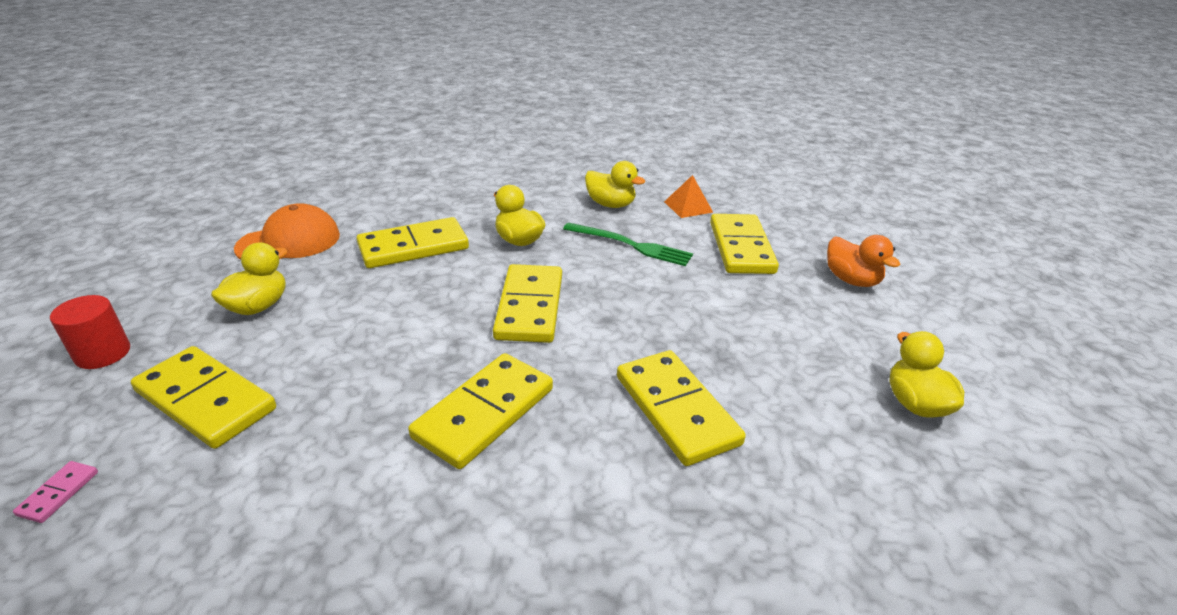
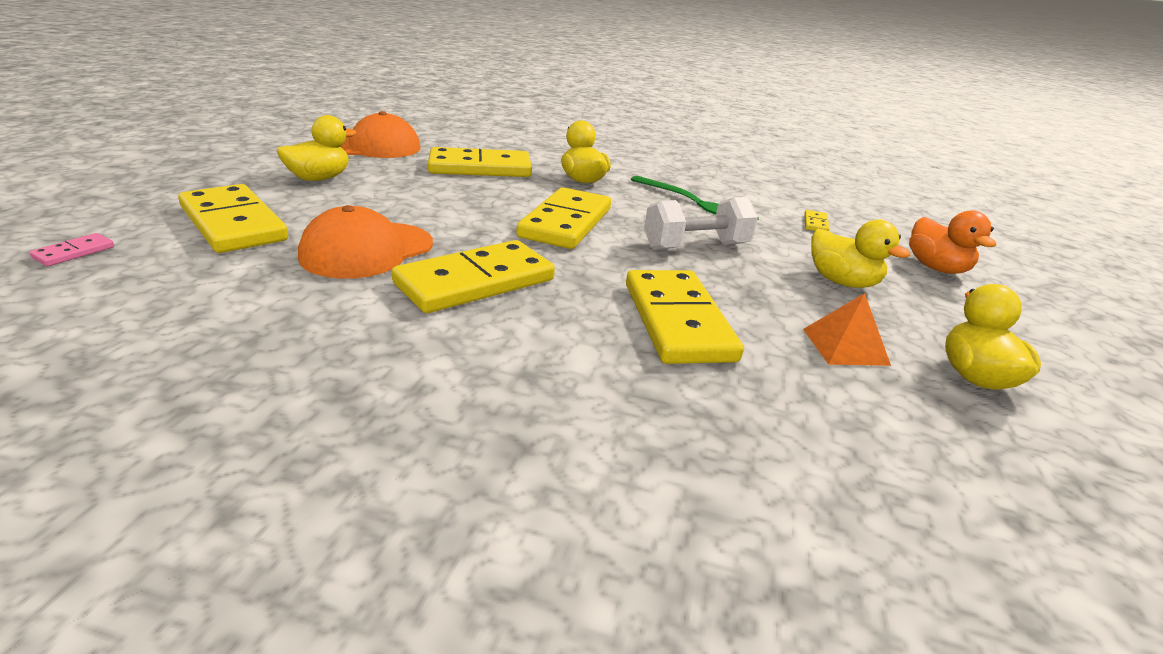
camera: 15 degrees right, 5 degrees down
red cylinder [50,295,130,369] -> none
yellow duck [585,161,645,208] -> yellow duck moved to [811,219,910,288]
orange pyramid [664,175,713,218] -> orange pyramid moved to [803,293,891,366]
yellow domino [710,214,779,274] -> yellow domino [804,210,829,231], size x0.41
none -> orange cap [298,205,433,279]
none -> white dumbbell [644,197,758,250]

